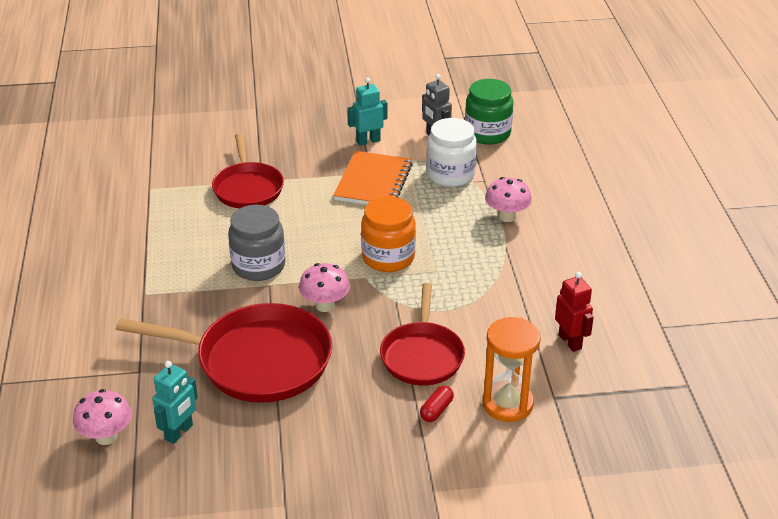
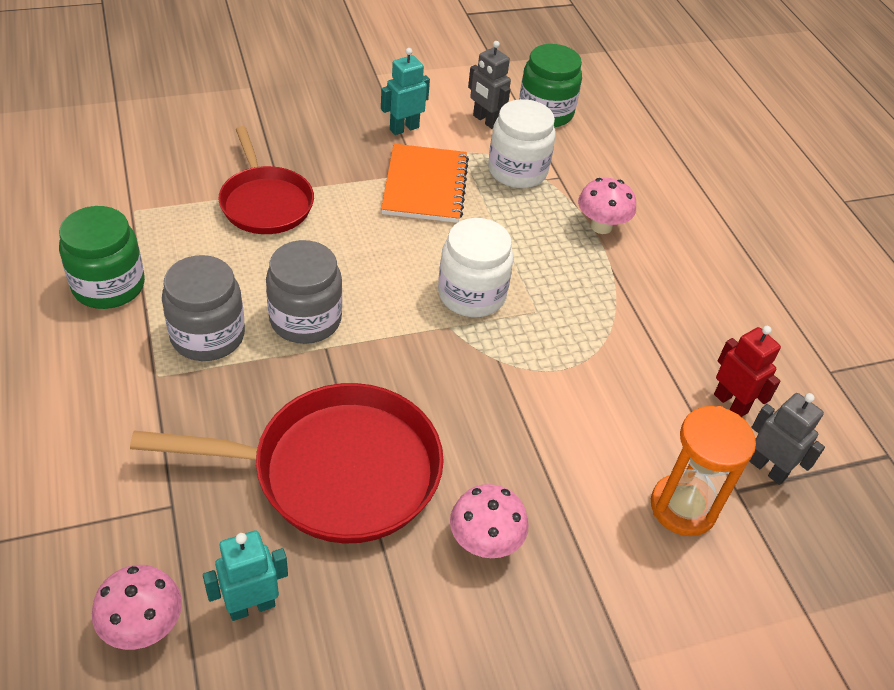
camera: 15 degrees left, 10 degrees up
turquoise robot [152,361,198,444] -> turquoise robot turned 135 degrees counterclockwise [203,531,288,621]
pink mushroom [299,263,350,312] -> pink mushroom moved to [450,484,528,558]
orange jar [361,196,416,272] -> white jar [438,218,514,317]
red pan [380,283,465,386] -> none
red capsule [420,385,454,422] -> none
none -> green jar [59,206,145,309]
none -> grey jar [162,255,245,361]
none -> grey robot [749,393,825,485]

